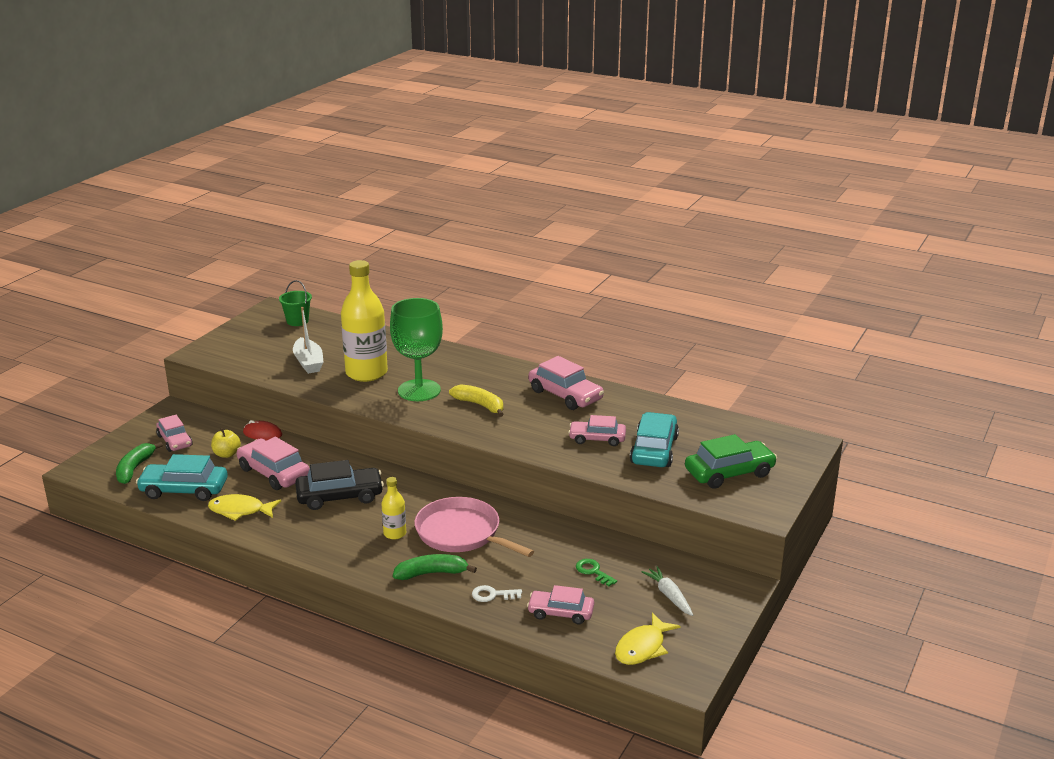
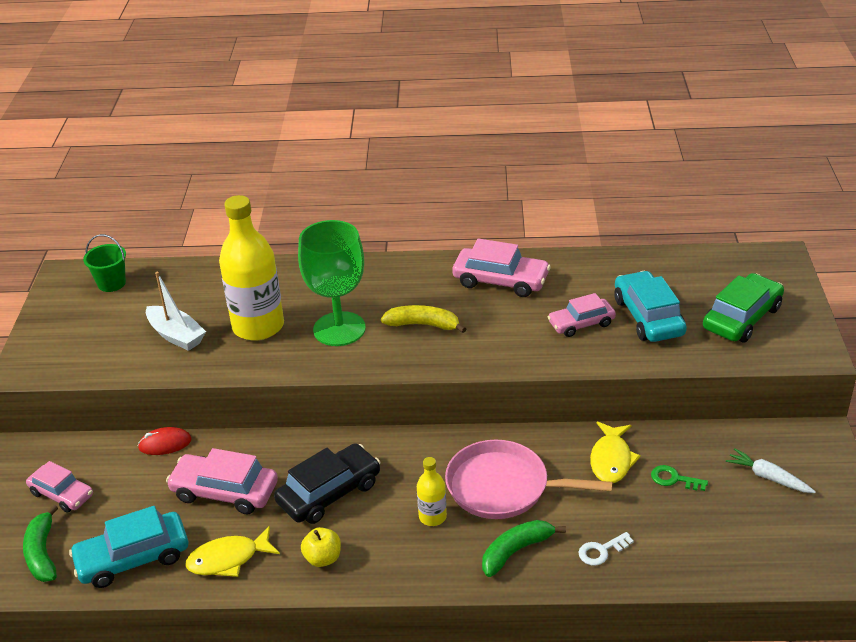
camera: 25 degrees left, 10 degrees up
yellow apple [211,428,241,458] -> yellow apple moved to [301,527,341,567]
pink car [527,585,594,624] -> none
yellow fish [615,613,681,665] -> yellow fish moved to [590,422,641,483]

